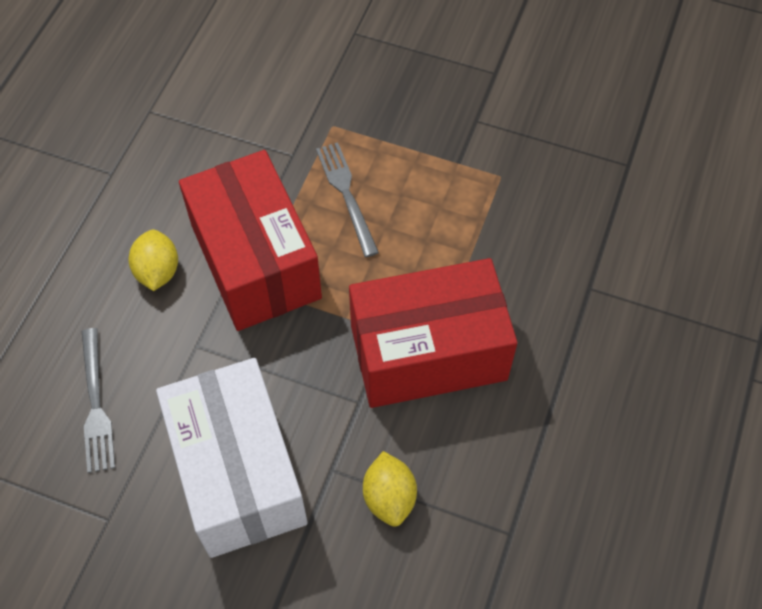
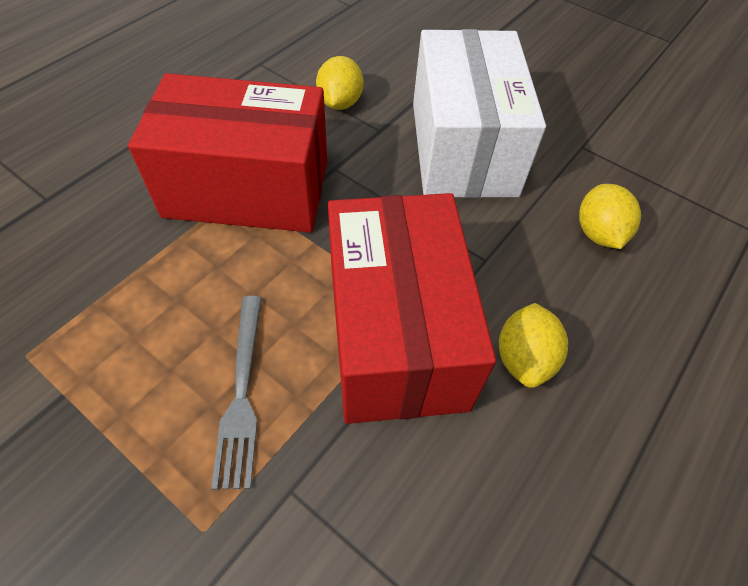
camera: 165 degrees left, 5 degrees down
grey fork [82,328,115,473] -> yellow lemon [579,184,641,249]

